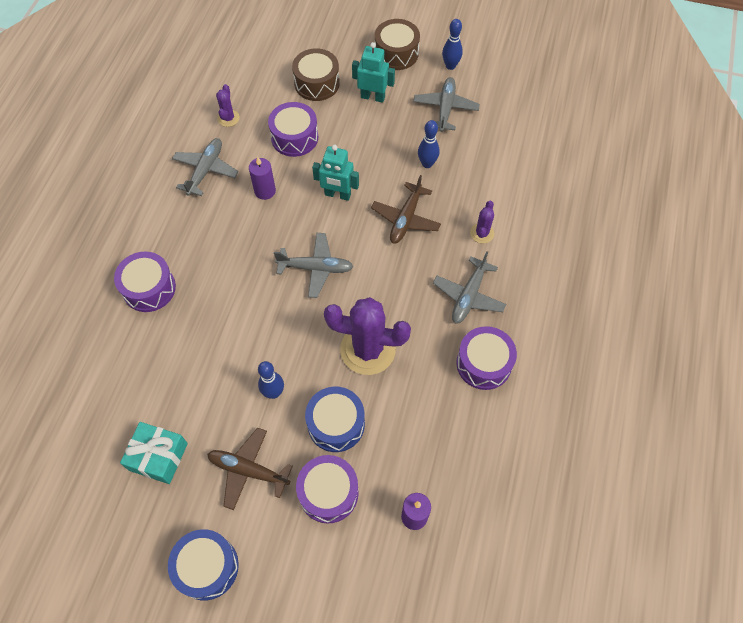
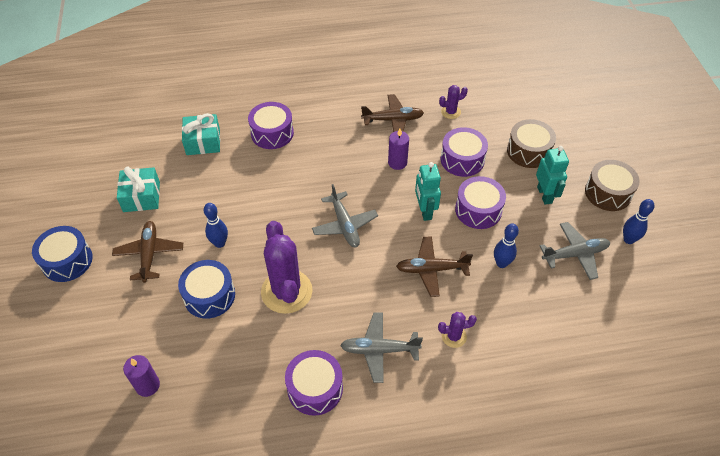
camera: 65 degrees right, 10 degrees down
grey plane [172,138,238,196] -> brown plane [361,94,424,132]
purple drum [296,455,359,523] -> purple drum moved to [455,176,506,229]
none -> turquoise gift [182,113,220,155]

